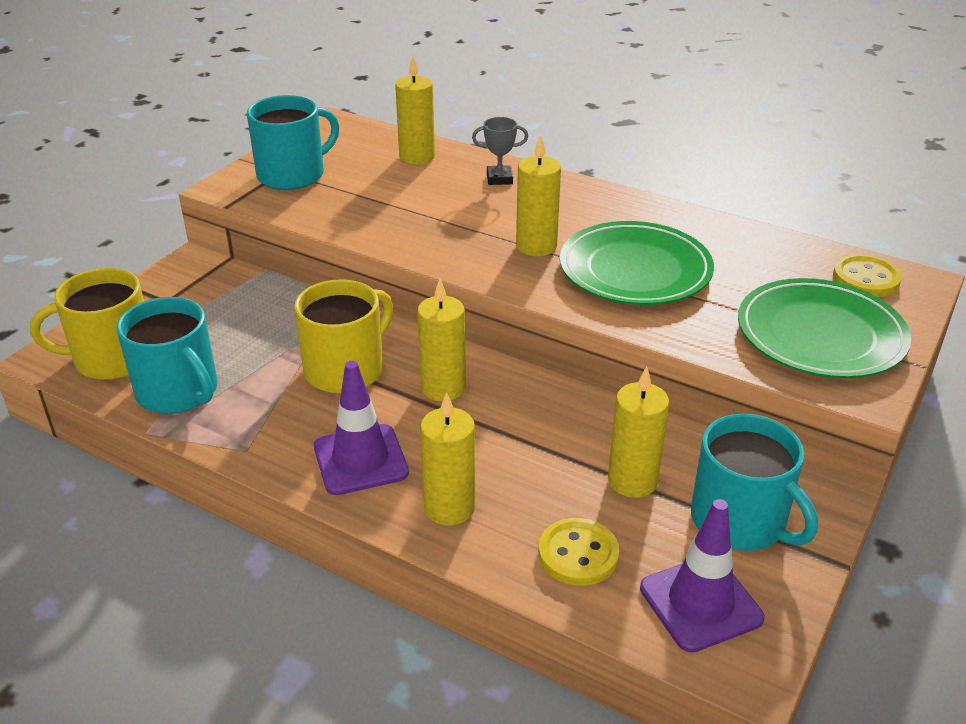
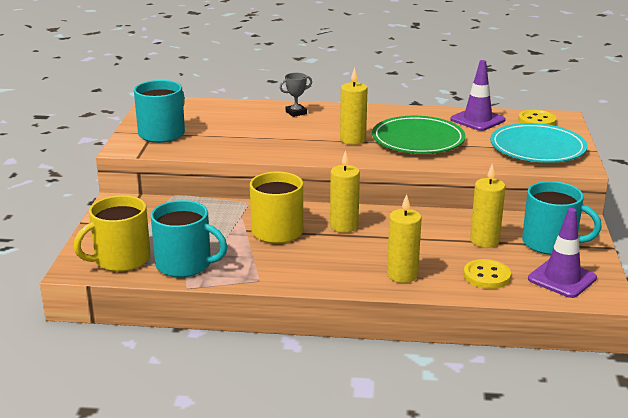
camera: 25 degrees left, 10 degrees down
purple traffic cone [314,361,409,495] -> purple traffic cone moved to [450,60,506,131]
yellow candle [395,56,435,165] -> none
green plate [738,278,911,378] -> turquoise plate [490,123,587,163]

